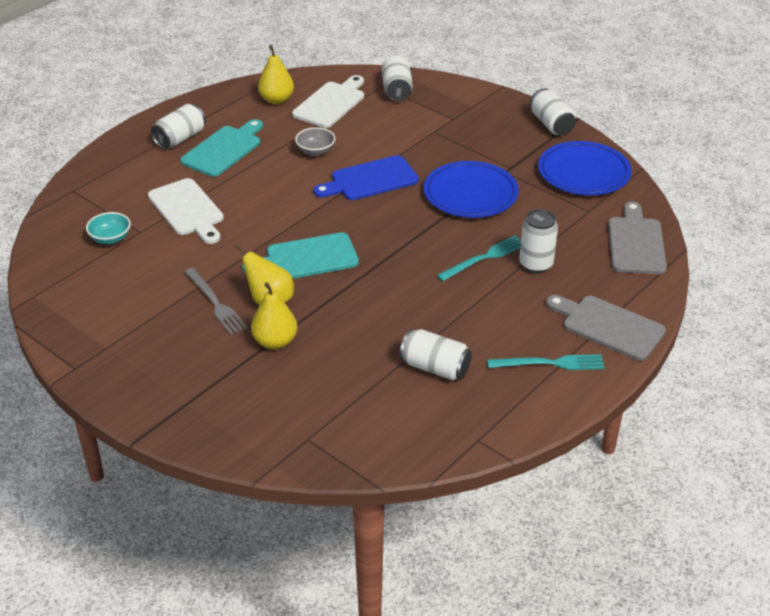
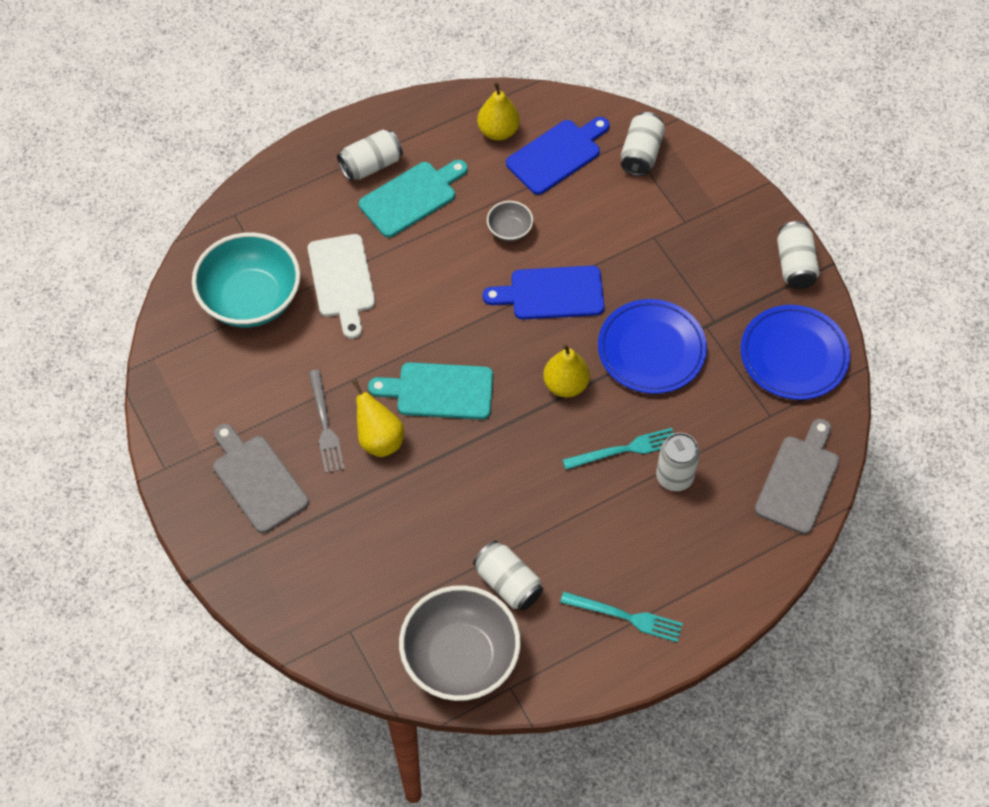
camera: 20 degrees right, 20 degrees up
turquoise bowl [86,212,131,244] -> turquoise bowl [192,232,301,327], size x2.24
yellow pear [251,282,297,349] -> yellow pear moved to [543,344,590,398]
white cutting board [292,75,364,128] -> blue cutting board [506,117,610,195]
grey cutting board [546,295,666,361] -> grey cutting board moved to [213,424,309,533]
none -> grey bowl [399,585,521,701]

